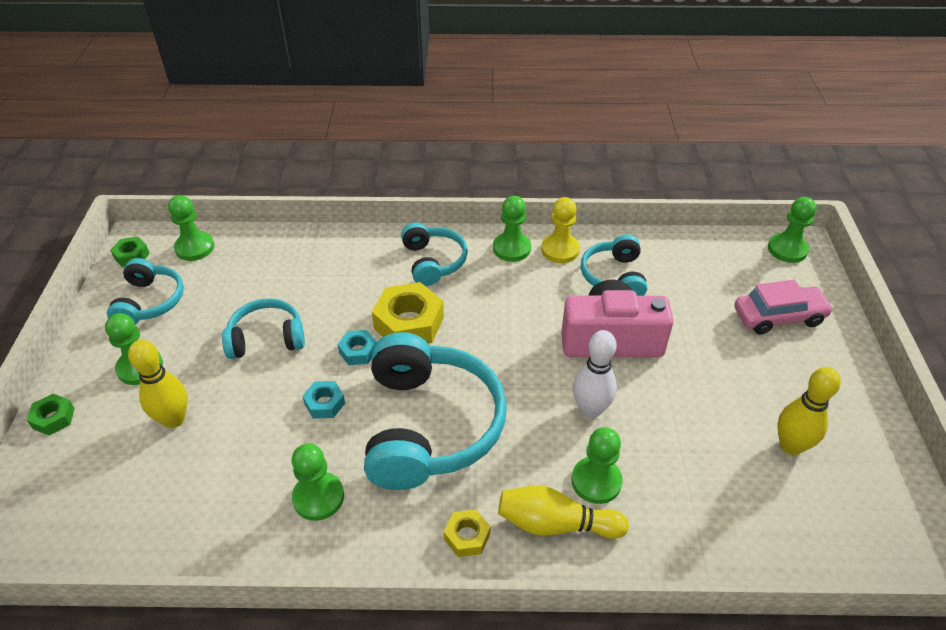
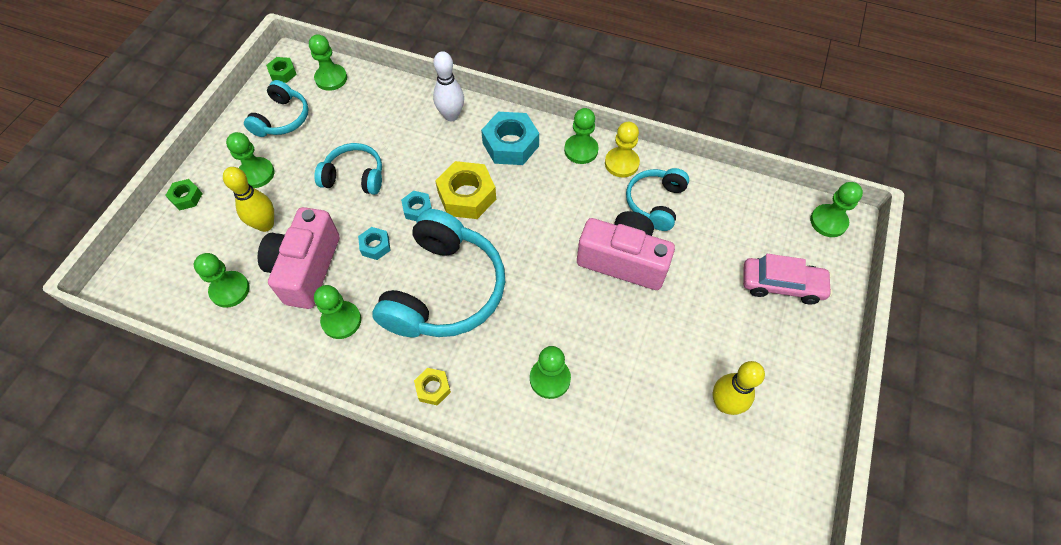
camera: 20 degrees right, 15 degrees up
turquoise headphones [401,222,468,286] -> turquoise nut [481,112,539,165]
yellow bowling pin [498,485,629,539] -> none
white bowling pin [573,330,617,418] -> white bowling pin moved to [433,51,464,121]
none -> green pawn [194,253,250,308]
none -> pink camera [257,207,340,309]

